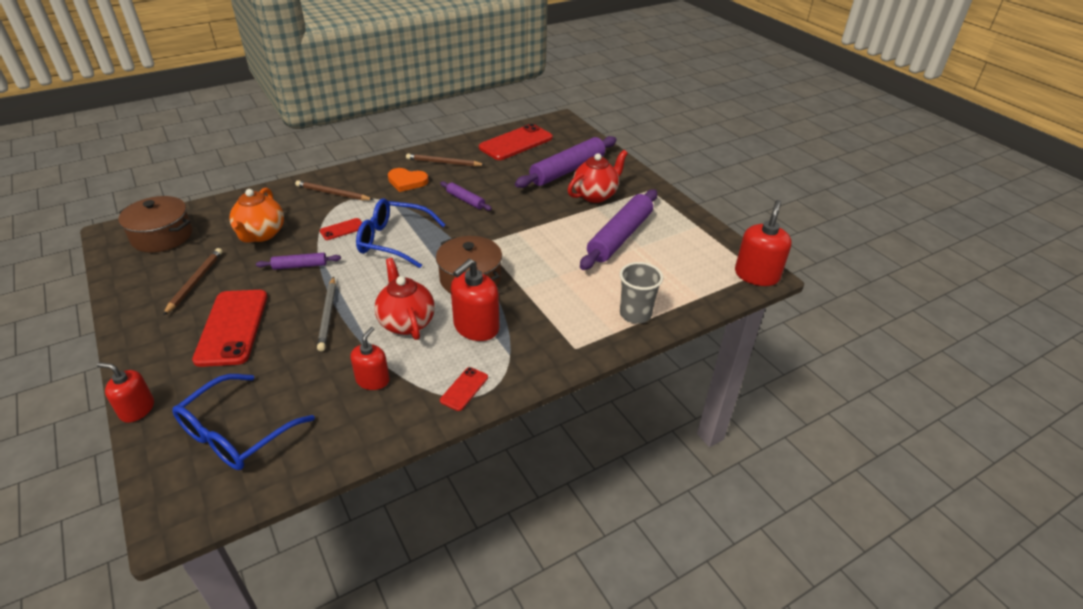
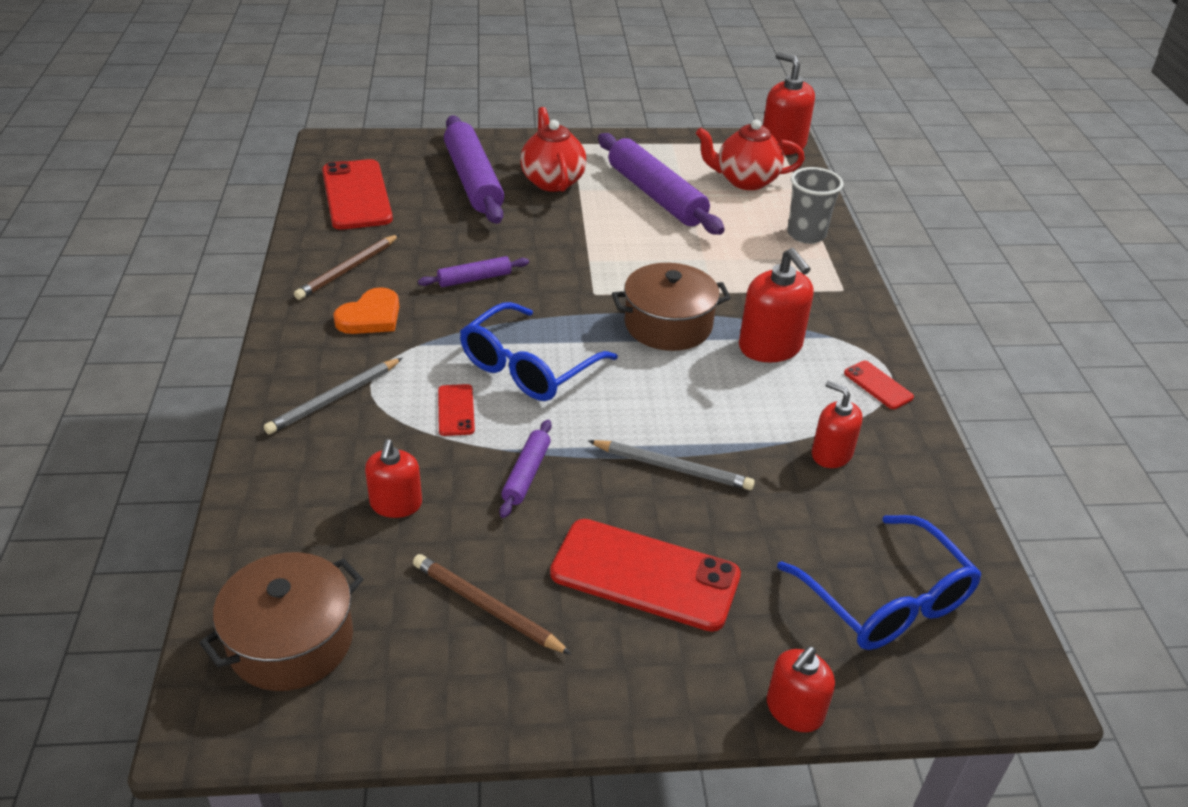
camera: 65 degrees left, 0 degrees up
orange teapot [229,188,284,242] -> red soap dispenser [365,439,422,518]
brown pencil [295,180,374,200] -> grey pencil [264,358,402,435]
red teapot [374,258,435,340] -> red teapot moved to [696,119,805,190]

